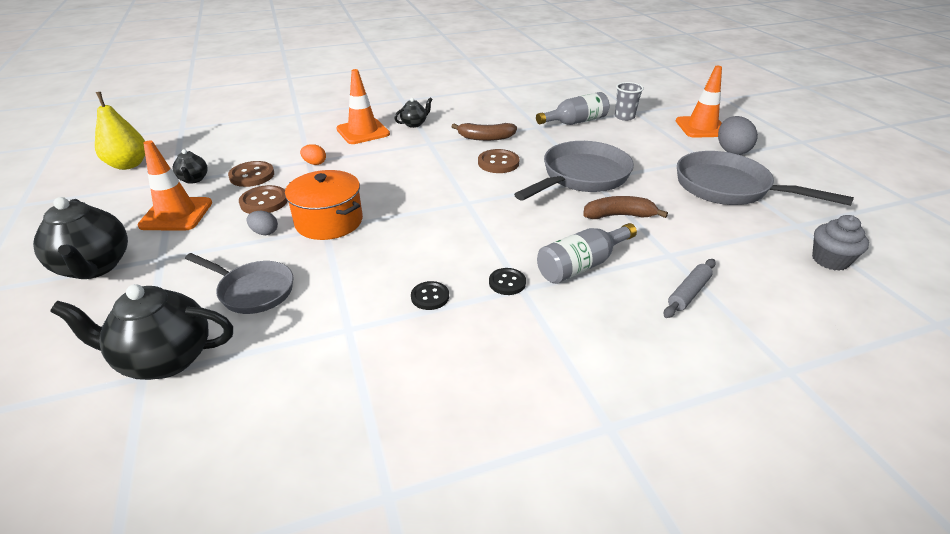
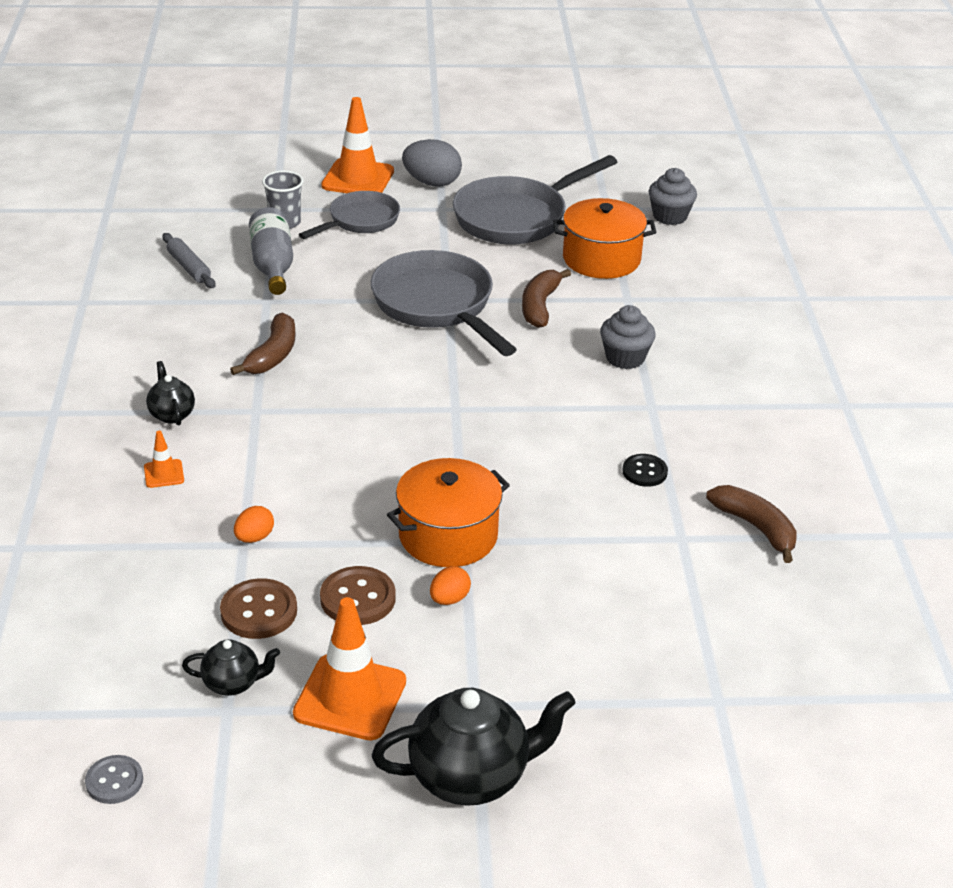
camera: 75 degrees left, 0 degrees up
black teapot [50,284,233,380] -> none
yellow pear [95,92,145,170] -> grey button [85,755,143,804]
grey pan [185,253,294,314] -> grey pan moved to [299,191,400,239]
grey egg [246,211,278,235] -> orange egg [430,566,471,605]
orange traffic cone [336,69,390,144] -> orange traffic cone [144,431,184,488], size x0.47
brown button [478,149,520,173] -> none
black button [489,268,526,295] -> none
grey bottle [537,223,637,284] -> grey cupcake [600,305,656,369]
grey rolling pin [664,259,716,318] -> grey rolling pin moved to [163,233,215,288]
none -> orange pot [553,198,656,279]
none -> brown banana [706,485,797,563]

